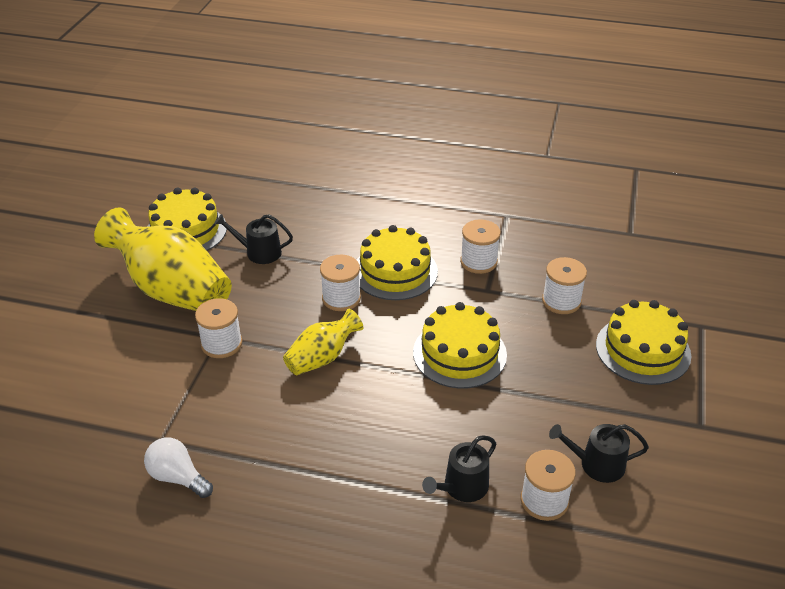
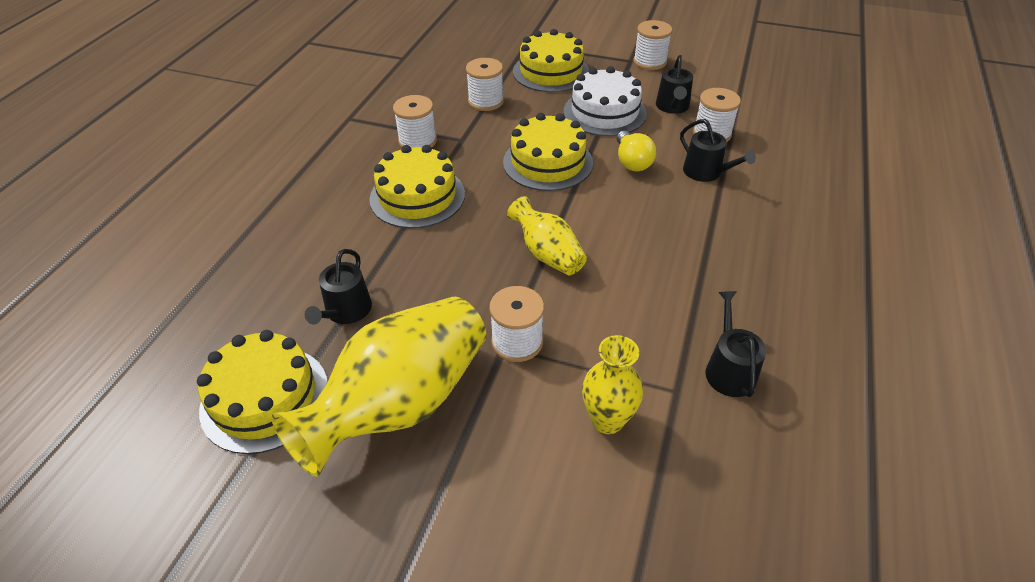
camera: 85 degrees left, 5 degrees up
white light bulb [144,437,213,498] -> black watering can [705,291,766,397]
white spool [320,255,361,311] -> white spool moved to [633,20,672,70]
none -> white cake [564,66,647,136]
none -> yellow vase [582,335,643,434]
none -> yellow light bulb [617,131,656,171]

